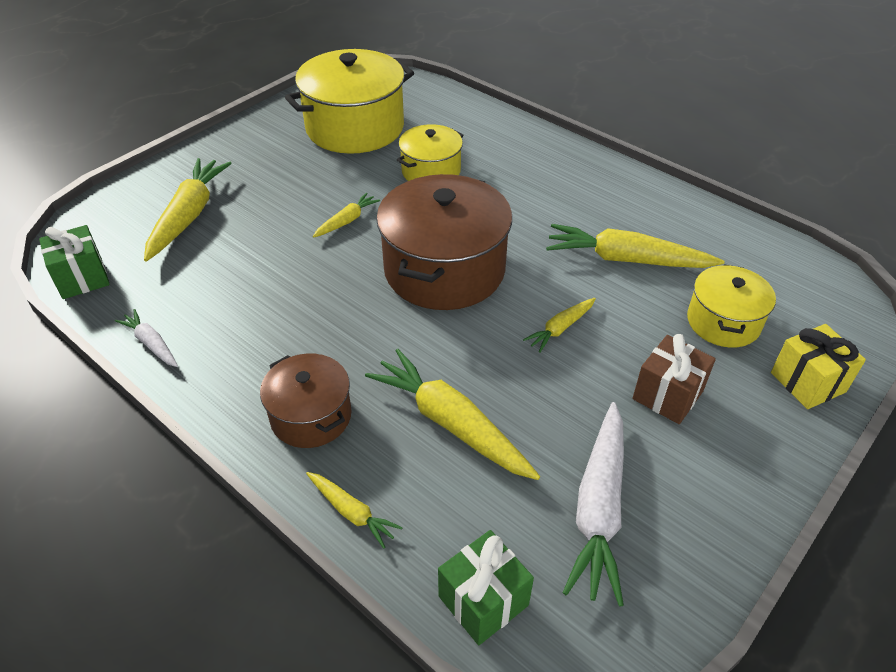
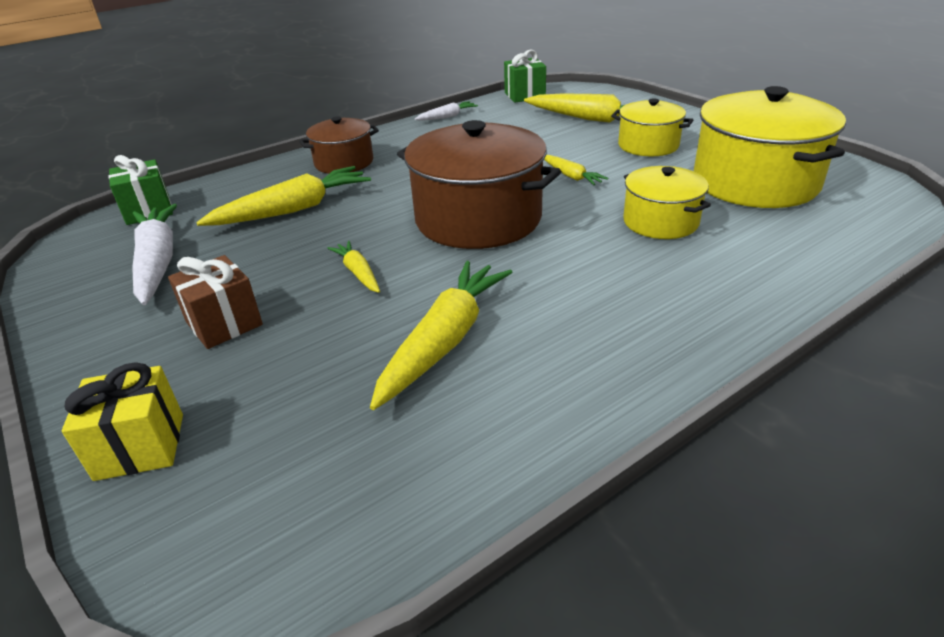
camera: 105 degrees right, 10 degrees down
yellow carrot [306,472,403,548] -> none
white carrot [563,402,624,607] -> white carrot turned 45 degrees clockwise [132,204,177,305]
yellow pot [687,264,776,348] -> yellow pot moved to [611,98,693,156]

